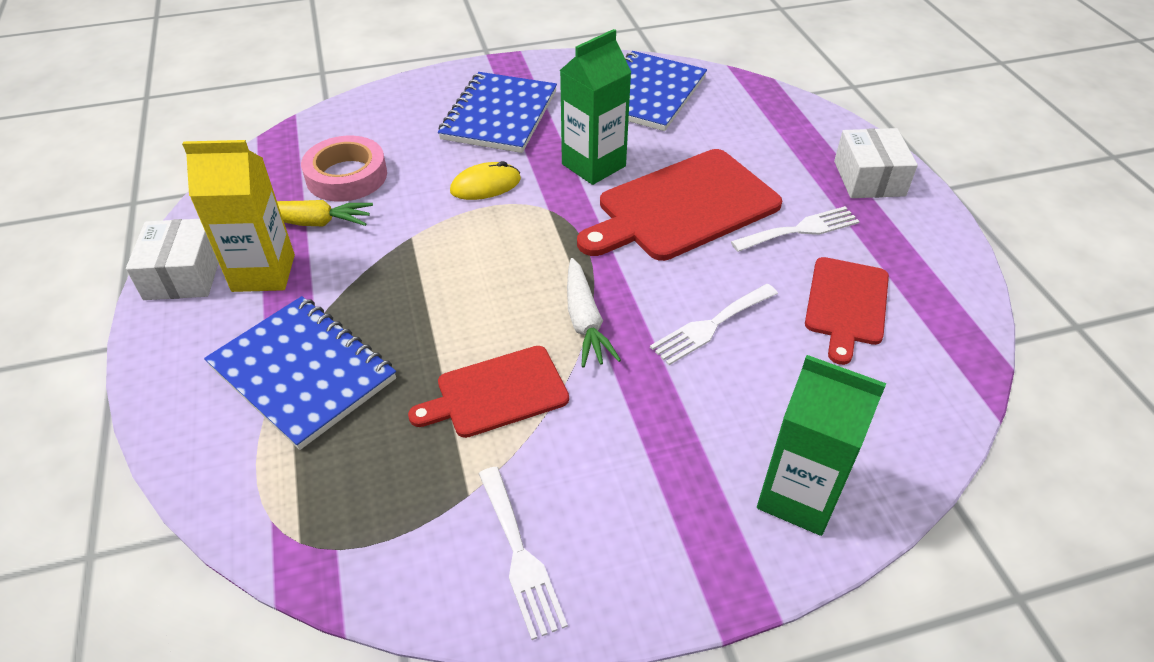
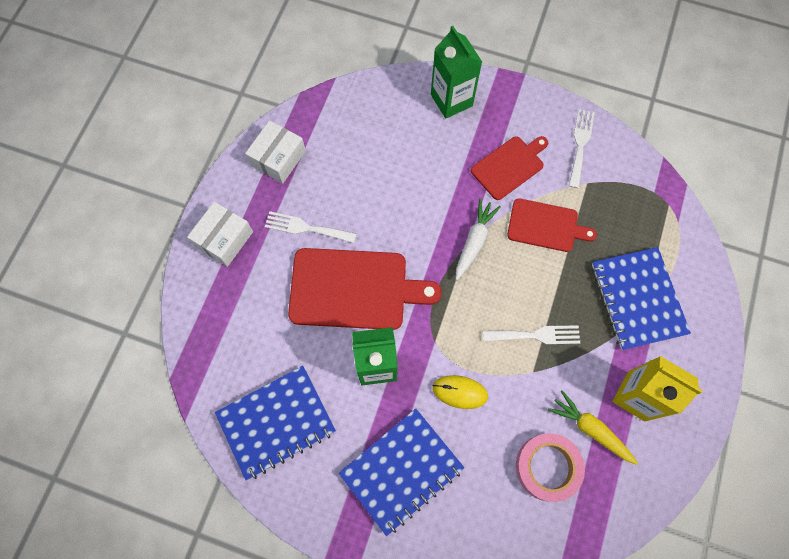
camera: 145 degrees left, 25 degrees up
white box [126,219,219,300] -> white box moved to [245,120,306,184]
white fork [650,284,778,365] -> white fork moved to [483,325,580,344]
red cutting board [805,257,889,365] -> red cutting board moved to [471,136,548,200]

